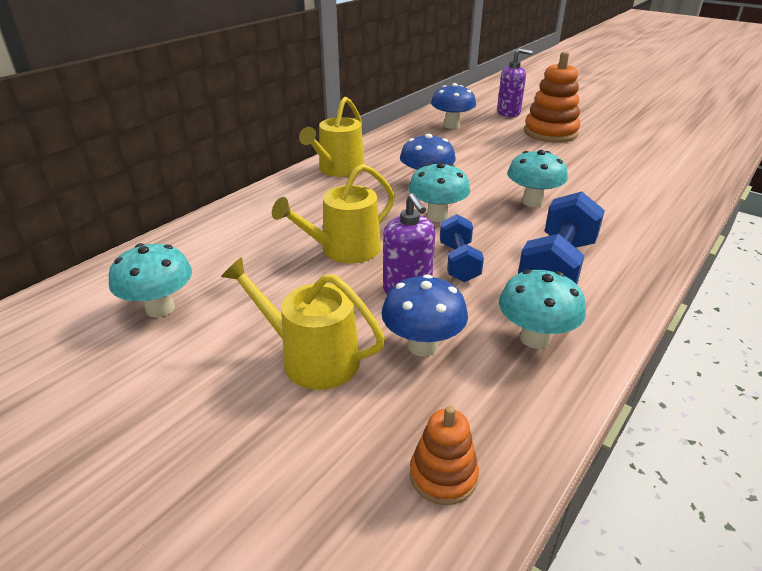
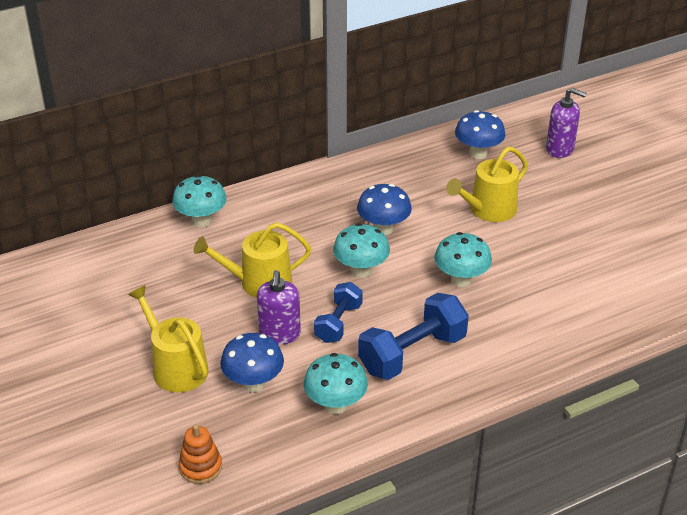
camera: 25 degrees right, 5 degrees up
turquoise mushroom [109,243,192,318] -> turquoise mushroom moved to [172,175,227,227]
yellow watering can [299,97,365,177] -> yellow watering can moved to [446,147,528,222]
orange stacking toy [524,51,580,143] -> none

